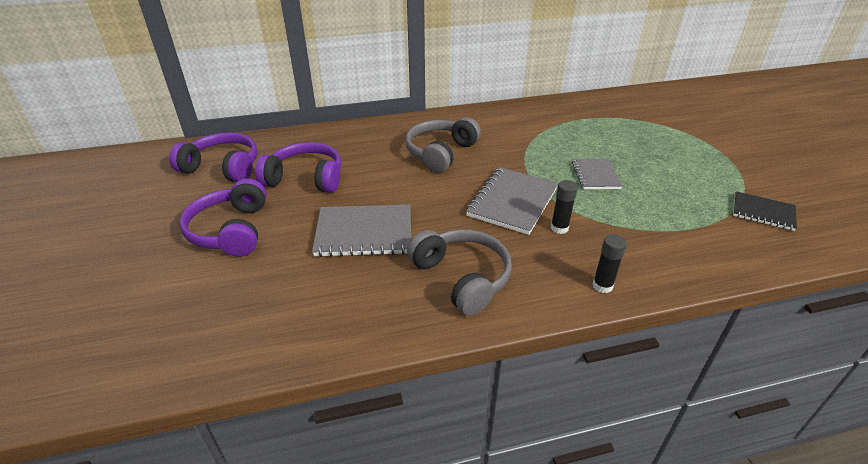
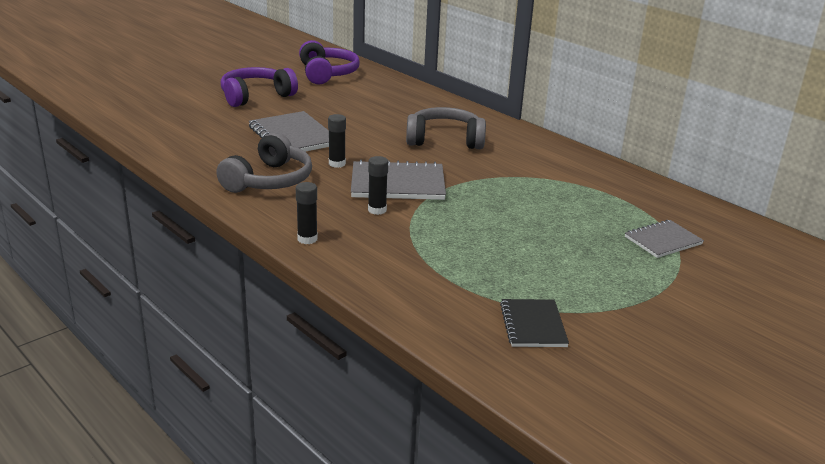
camera: 60 degrees right, 10 degrees down
purple headphones [255,142,341,193] -> none
grey notebook [572,159,623,189] -> grey notebook moved to [625,220,704,258]
none -> black glue stick [328,114,346,168]

